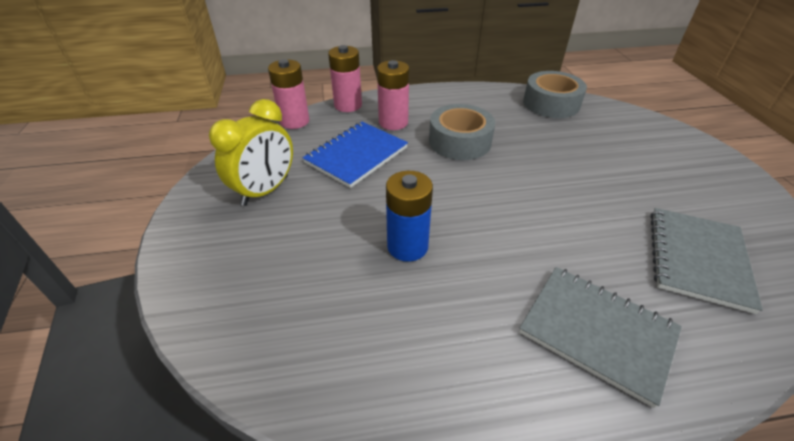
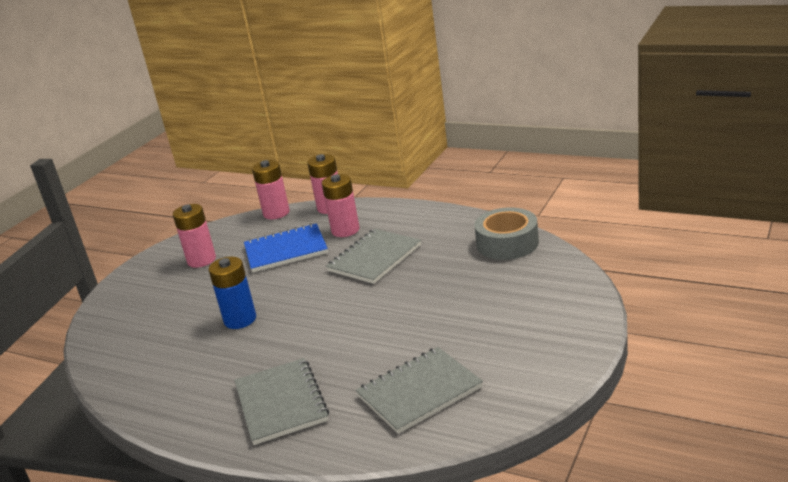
camera: 40 degrees right, 15 degrees down
yellow clock [209,99,293,206] -> pink battery [173,204,216,268]
grey tape [429,104,495,160] -> grey notebook [326,229,421,284]

